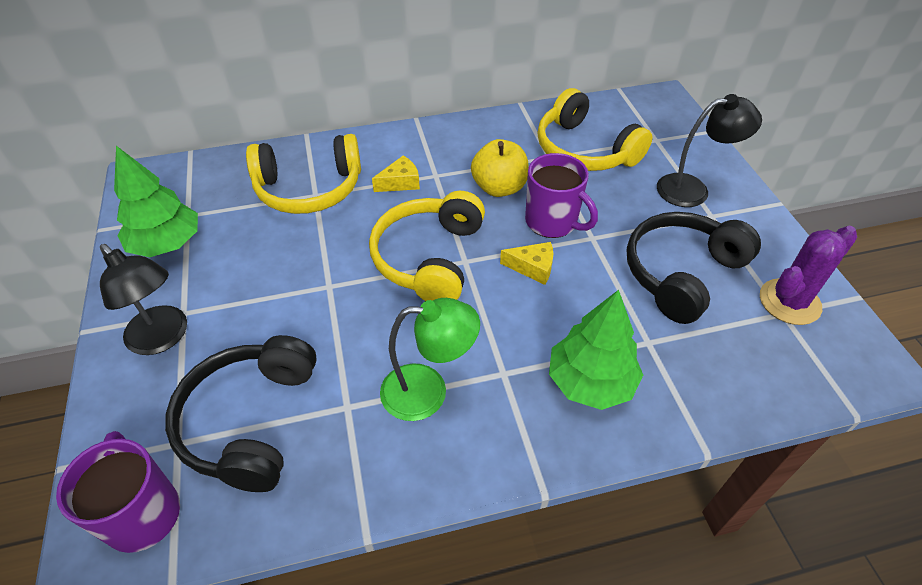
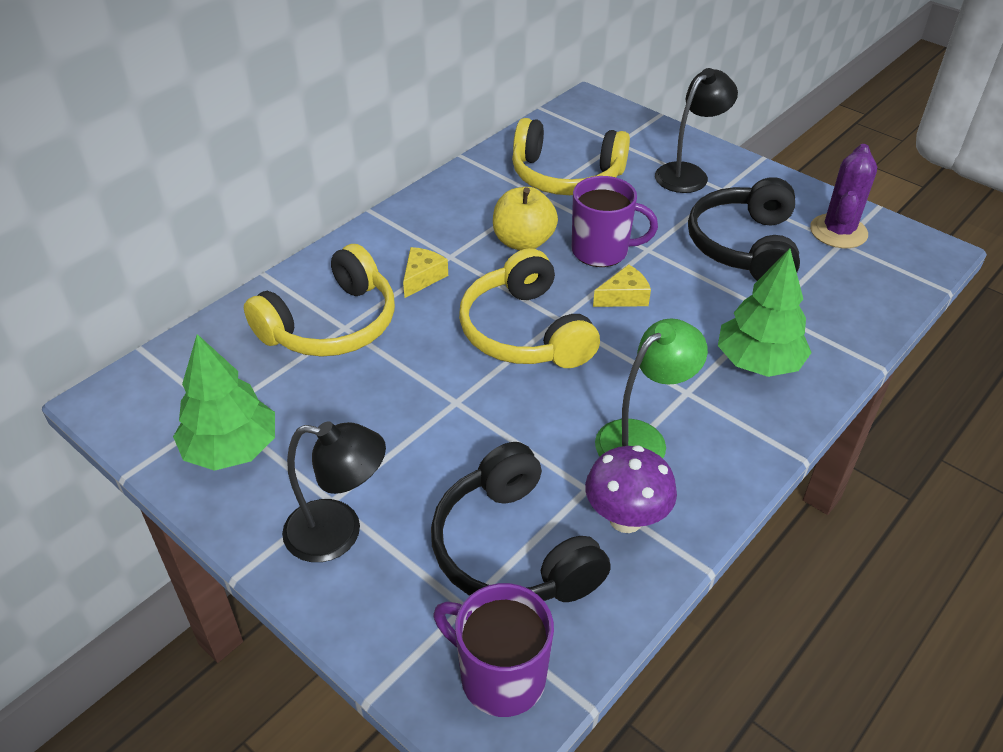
camera: 35 degrees left, 5 degrees down
none -> purple mushroom [585,445,677,533]

